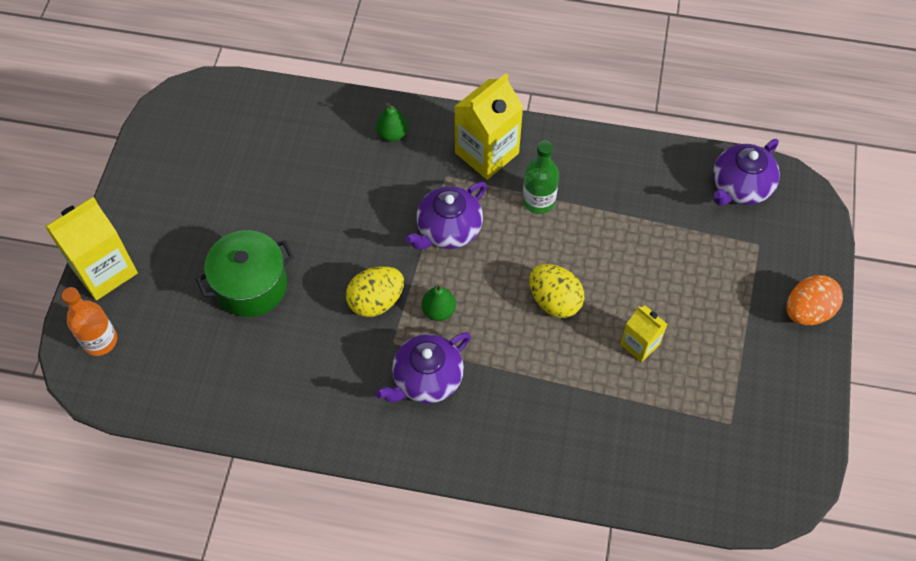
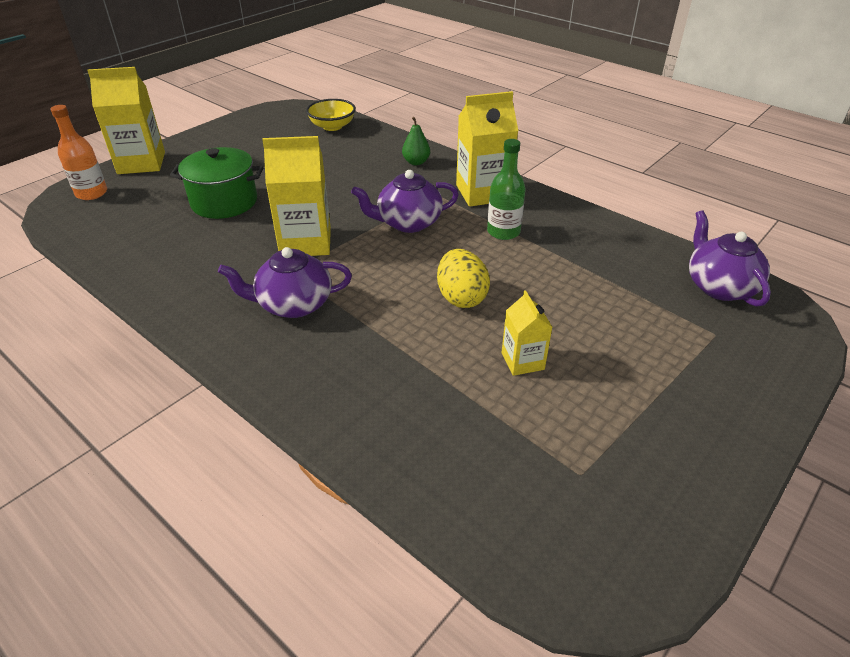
camera: 30 degrees right, 20 degrees down
yellow egg [346,266,404,317] -> yellow carton [262,136,331,256]
green pear [422,285,456,321] -> none
purple teapot [713,139,780,206] -> purple teapot turned 90 degrees clockwise [689,210,771,307]
orange egg [786,275,843,325] -> none
none -> yellow bowl [306,99,356,131]

